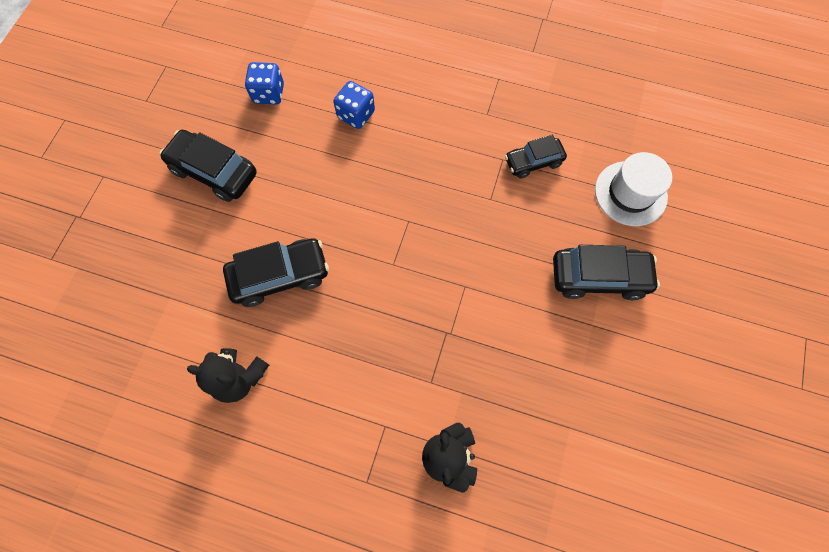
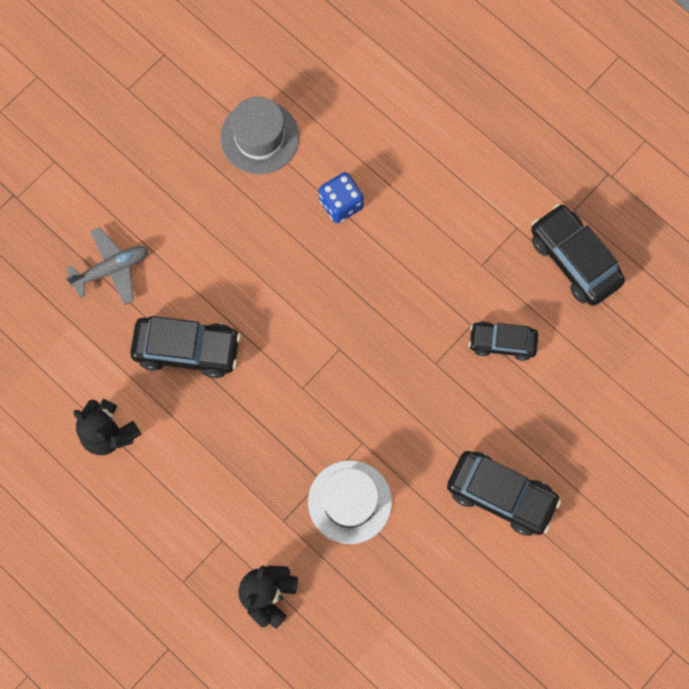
camera: 25 degrees right, 5 degrees up
black car [159,130,257,202] -> black car moved to [531,204,625,306]
blue dice [245,62,284,104] -> grey hat [220,97,299,174]
white hat [595,152,672,226] -> white hat moved to [308,460,392,544]
none -> grey plane [66,227,148,305]

